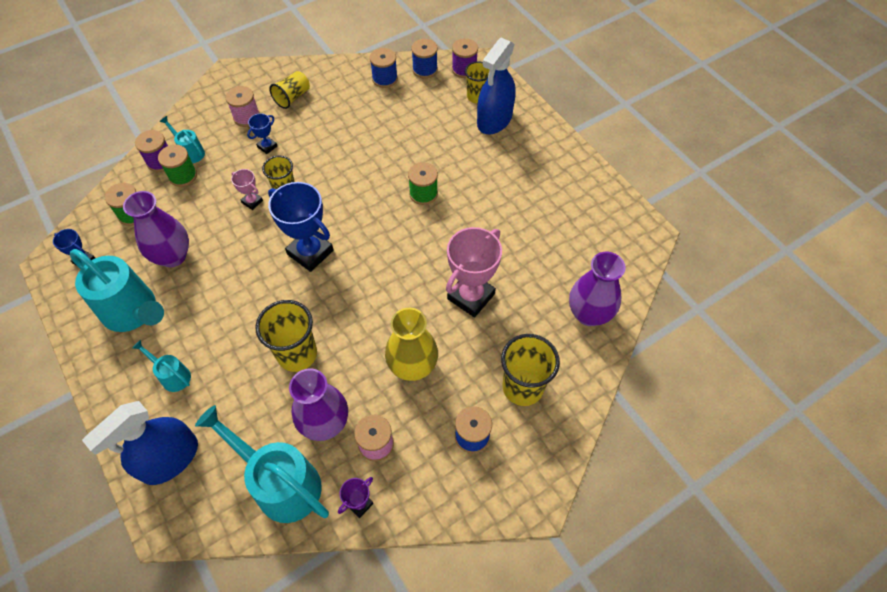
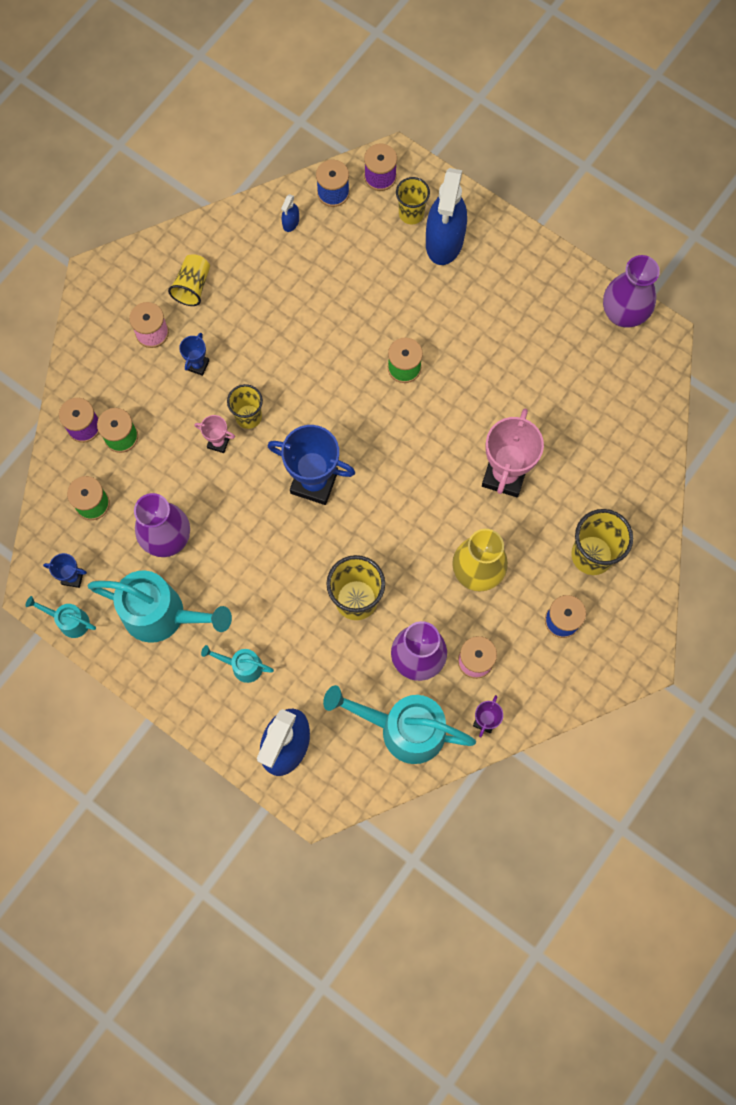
camera: 20 degrees left, 15 degrees up
turquoise watering can [159,116,205,163] -> turquoise watering can moved to [26,596,96,638]
blue spool [370,48,398,88] -> blue spray bottle [281,194,299,232]
purple vase [569,252,626,326] -> purple vase moved to [603,255,660,328]

